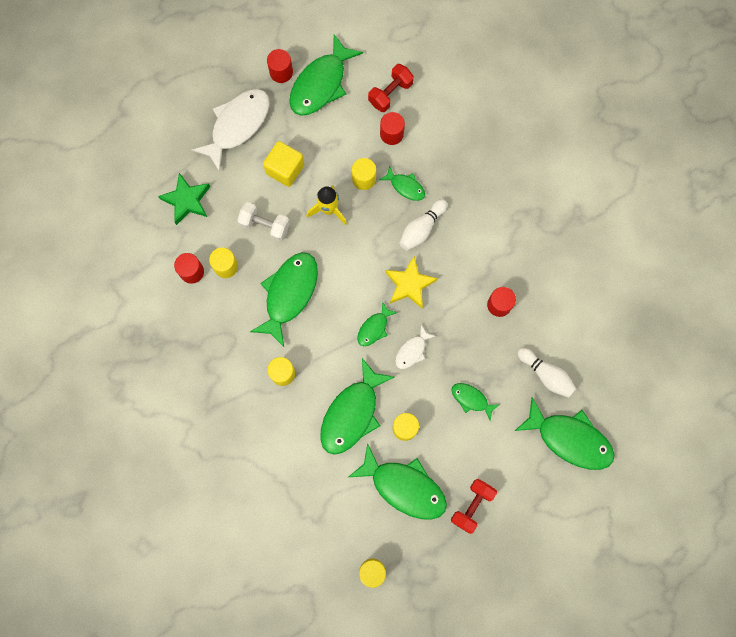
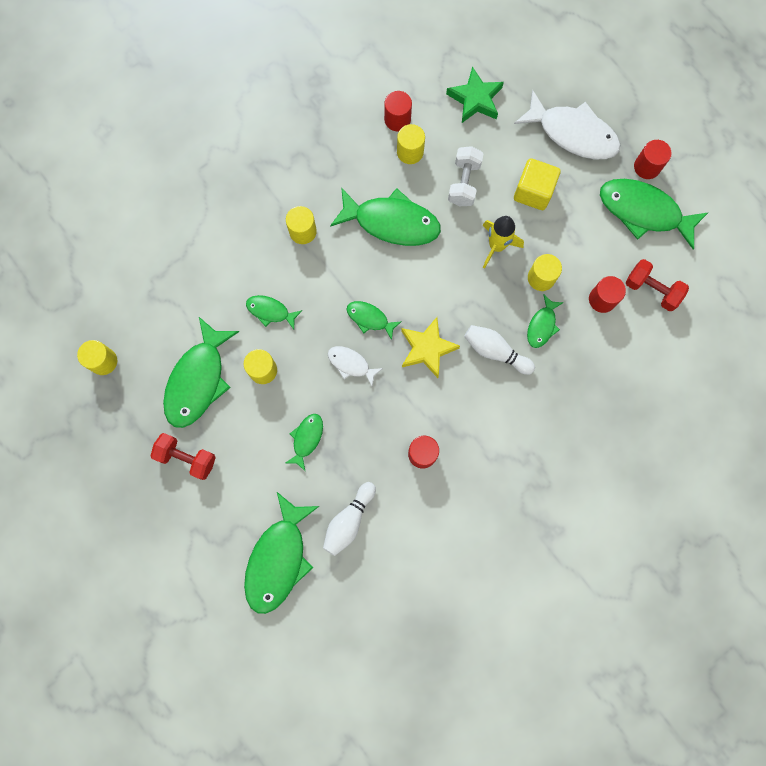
camera: 80 degrees right, 0 degrees up
green fish [320,358,394,455] -> green fish [246,295,302,330], size x0.51

